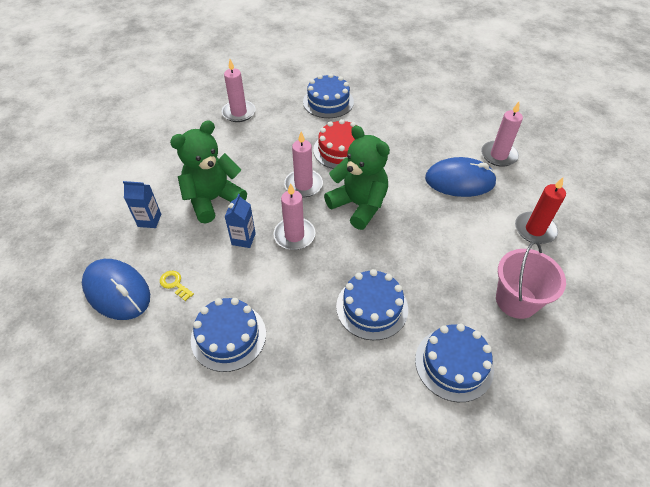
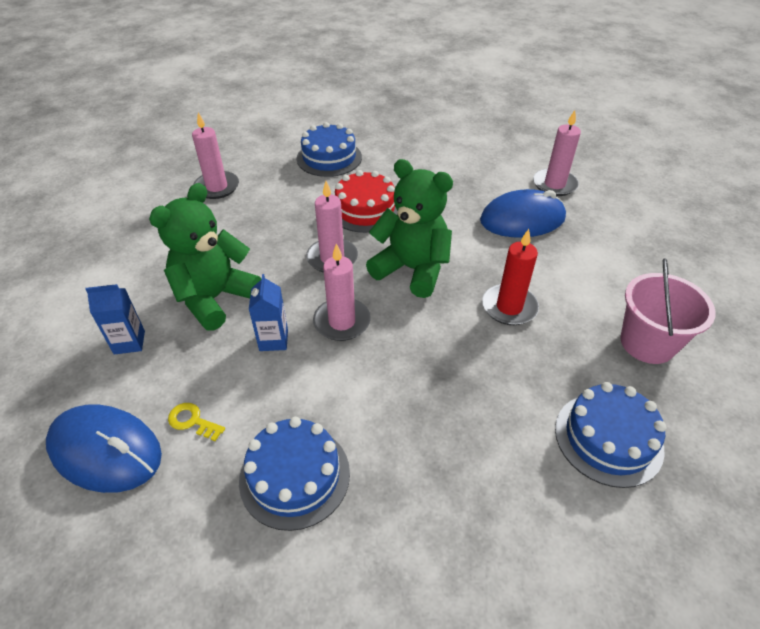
camera: 15 degrees left, 5 degrees down
blue cake [336,269,408,340] -> none
red candle [515,177,566,244] -> red candle moved to [482,229,539,325]

